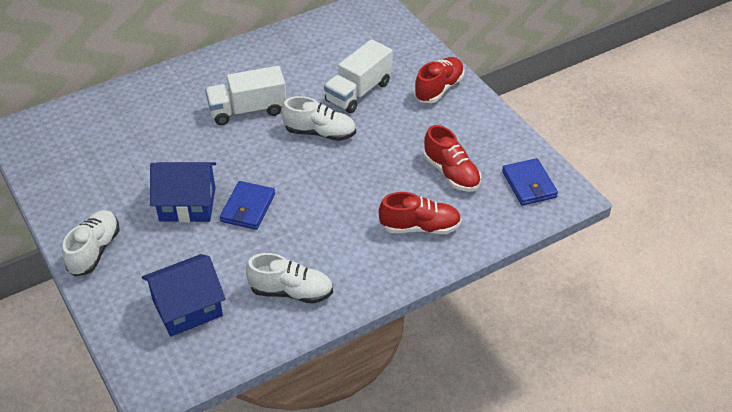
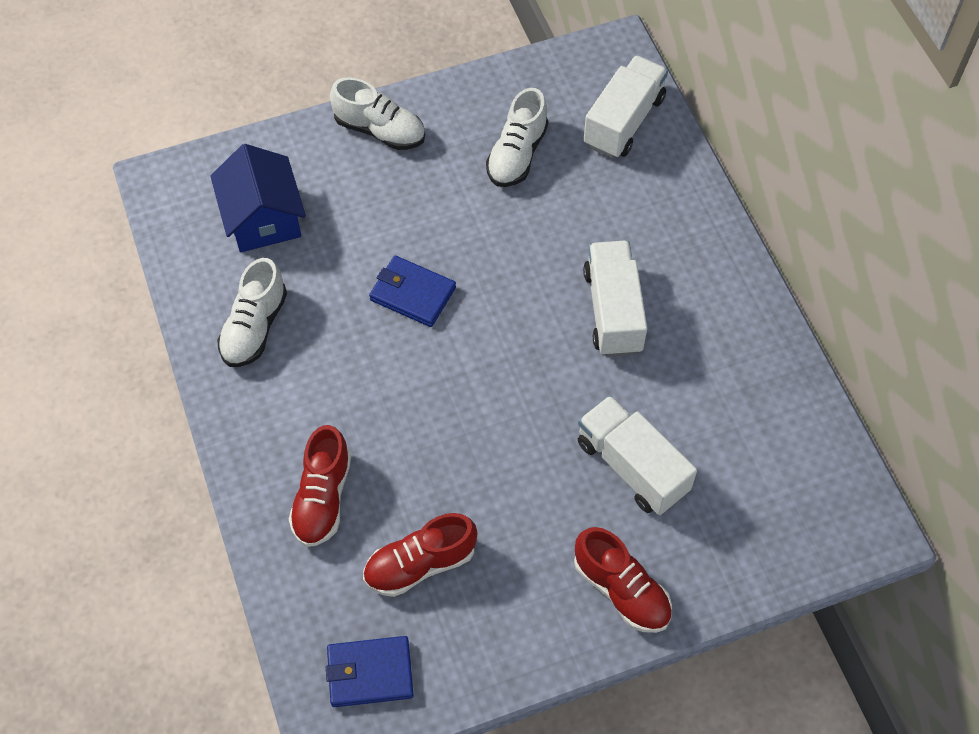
camera: 100 degrees right, 15 degrees up
blue house [150,162,216,222] -> none
white shoe [282,96,356,141] -> white shoe moved to [486,88,548,187]
none -> white truck [584,55,668,159]

